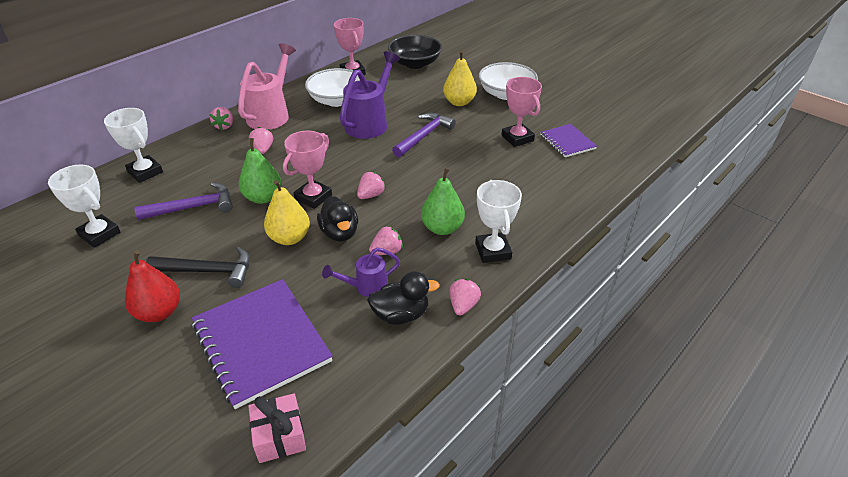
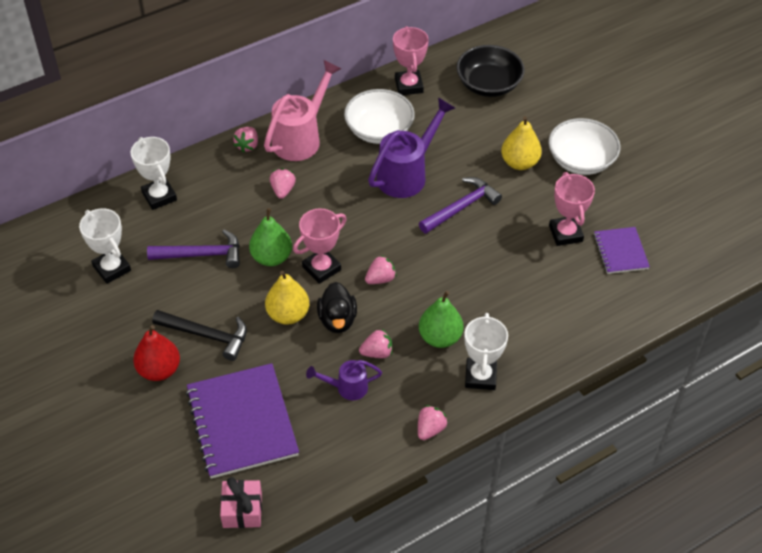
camera: 15 degrees right, 10 degrees up
black duck [367,272,440,325] -> none

